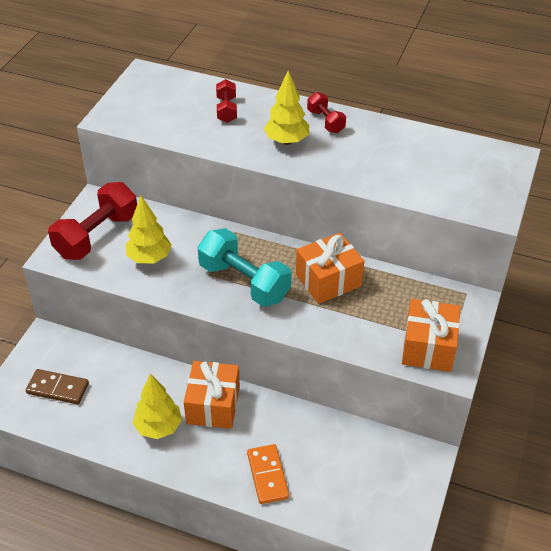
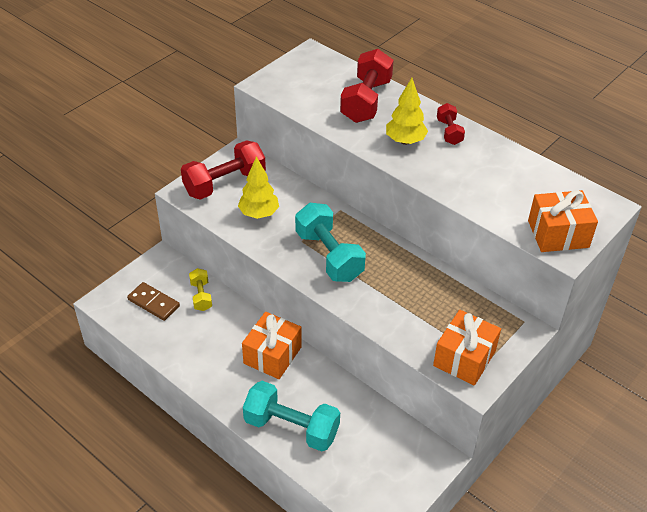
camera: 20 degrees right, 0 degrees up
yellow tree [133,373,182,439] -> none
red dumbbell [216,79,237,123] -> red dumbbell [340,49,394,123], size x1.90
orange domino [247,444,289,504] -> turquoise dumbbell [243,381,340,451]
orange gift [296,233,364,304] -> orange gift moved to [528,190,598,252]
none -> yellow dumbbell [189,268,212,311]

